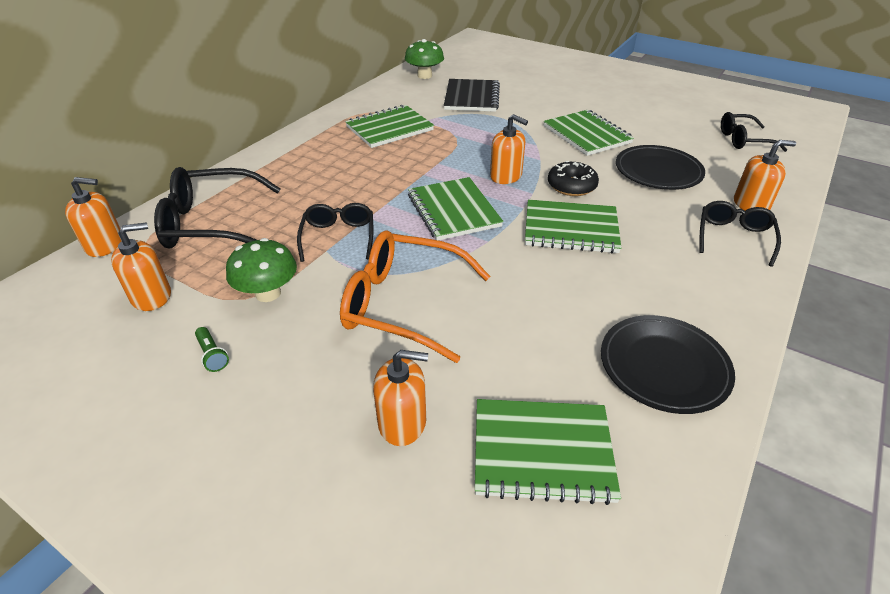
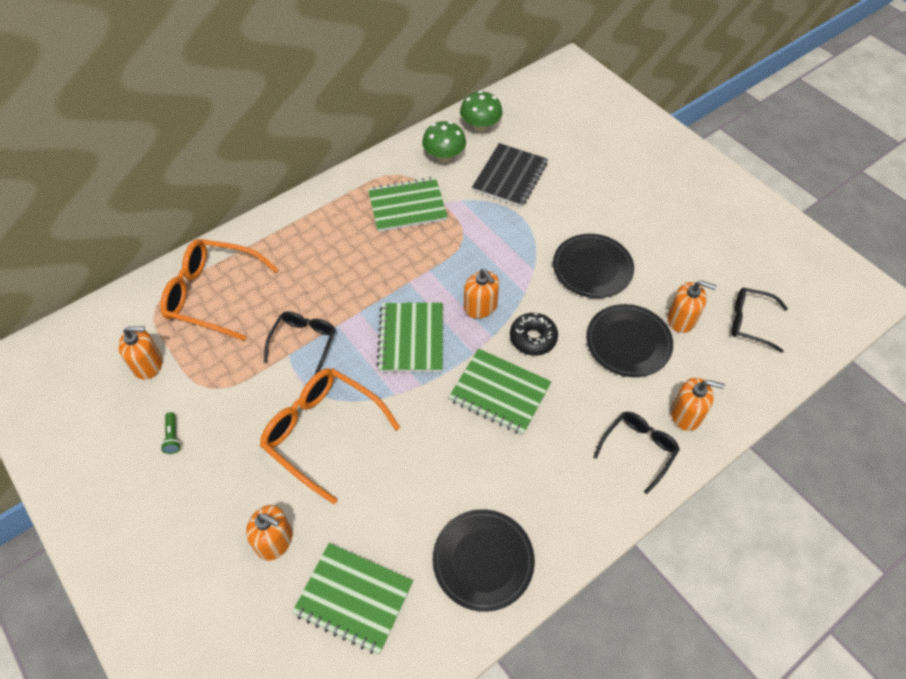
camera: 20 degrees right, 15 degrees up
orange soap dispenser [65,177,122,257] -> orange soap dispenser moved to [668,280,716,333]
black glasses [154,167,281,249] -> orange glasses [160,239,278,341]
green mushroom [226,238,297,302] -> green mushroom moved to [422,121,466,163]
green notebook [544,110,634,156] -> black plate [553,234,634,298]

